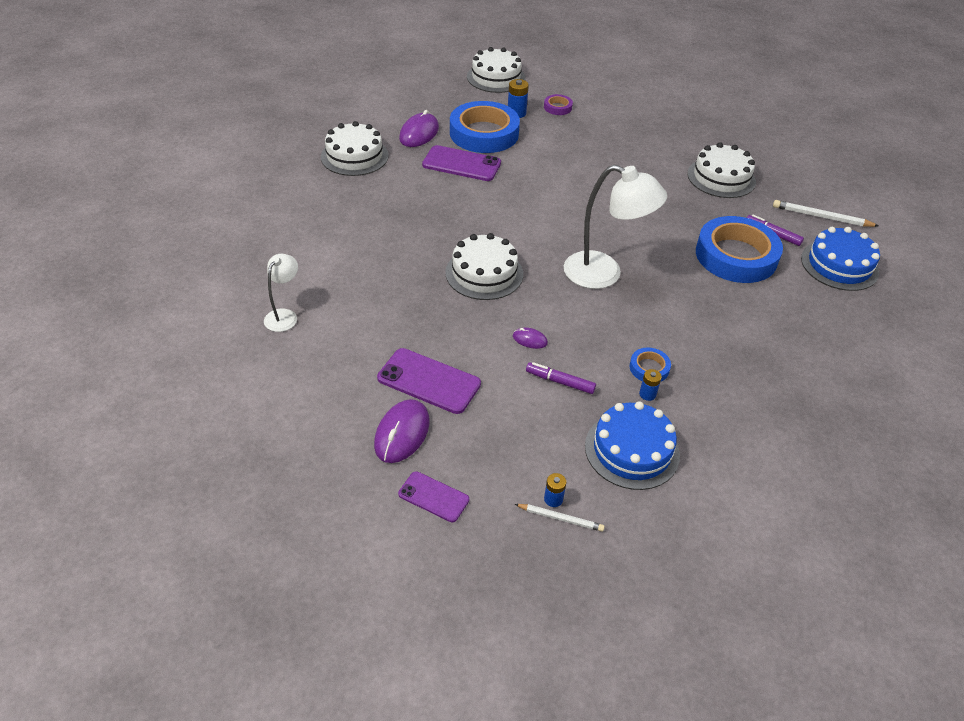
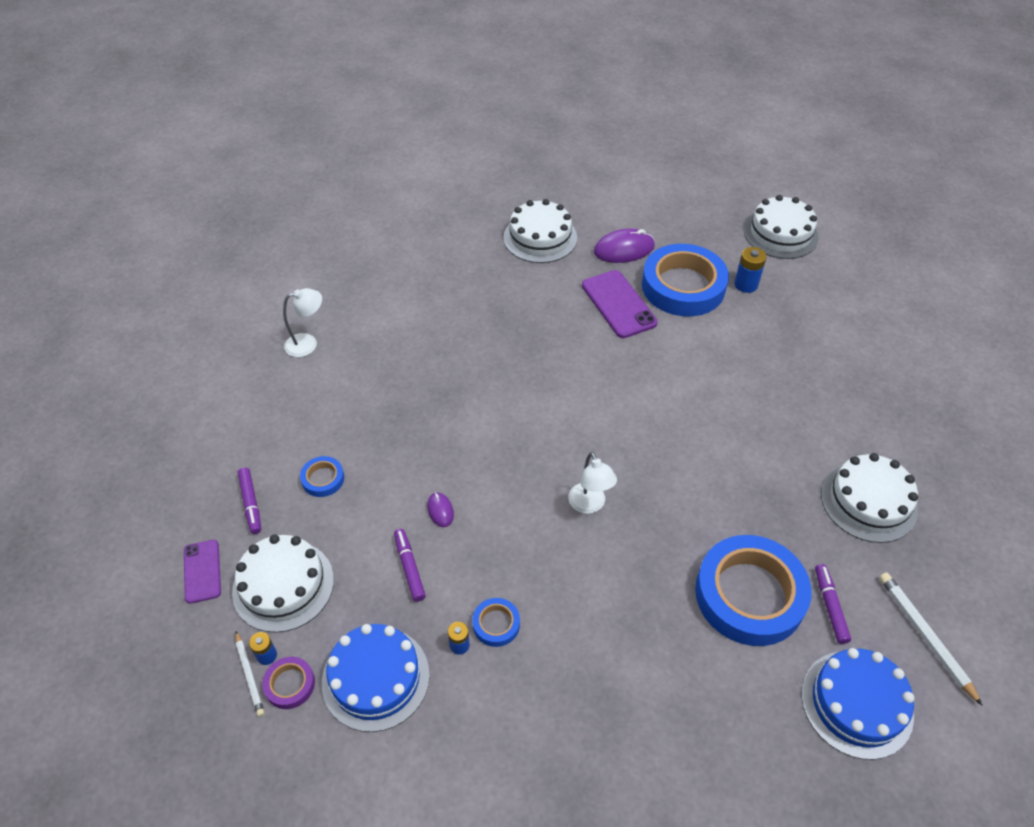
camera: 50 degrees right, 5 degrees up
purple mouse [374,399,430,463] -> purple marker [238,467,261,534]
purple phone [377,348,481,414] -> blue tape [300,456,344,497]
white cake [445,233,523,300] -> white cake moved to [232,534,334,633]
purple tape [544,94,573,115] -> purple tape moved to [262,657,315,709]
white lamp [564,165,667,289] -> white lamp [568,452,617,514], size x0.53

